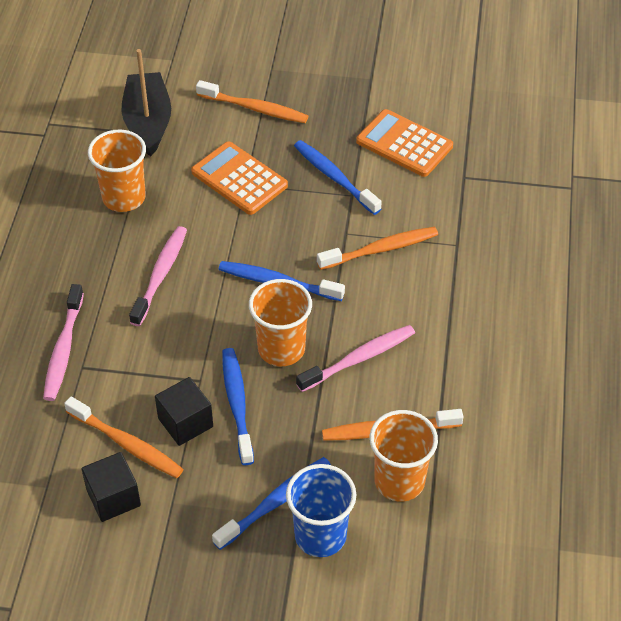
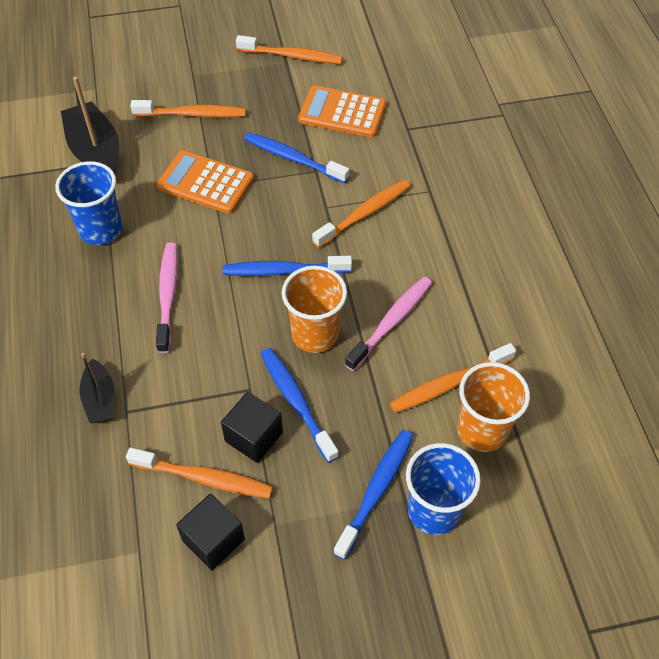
camera: 20 degrees left, 5 degrees up
pink toothbrush [43,284,84,401] -> black boat [80,353,114,423]
orange cup [88,129,146,212] -> blue cup [55,161,123,245]
none -> orange toothbrush [236,35,343,64]

